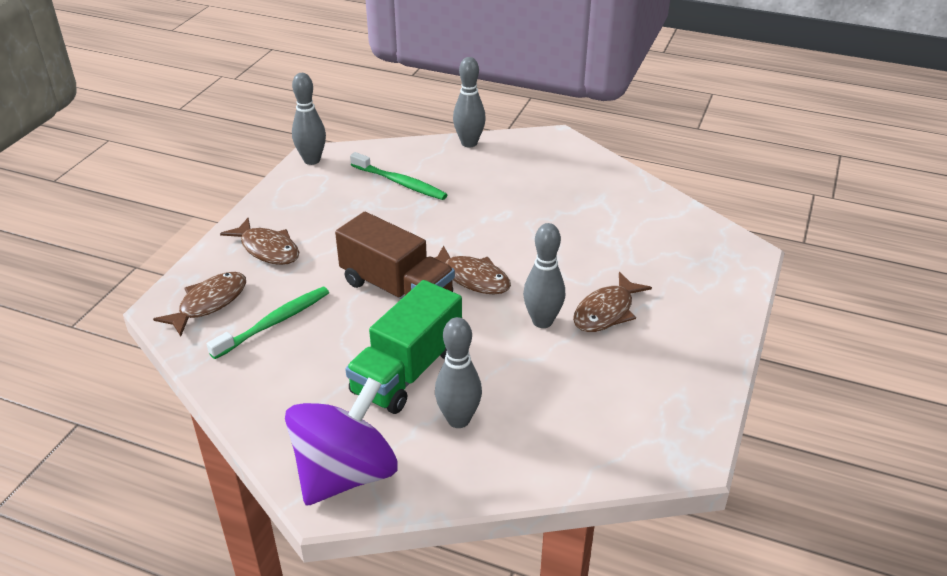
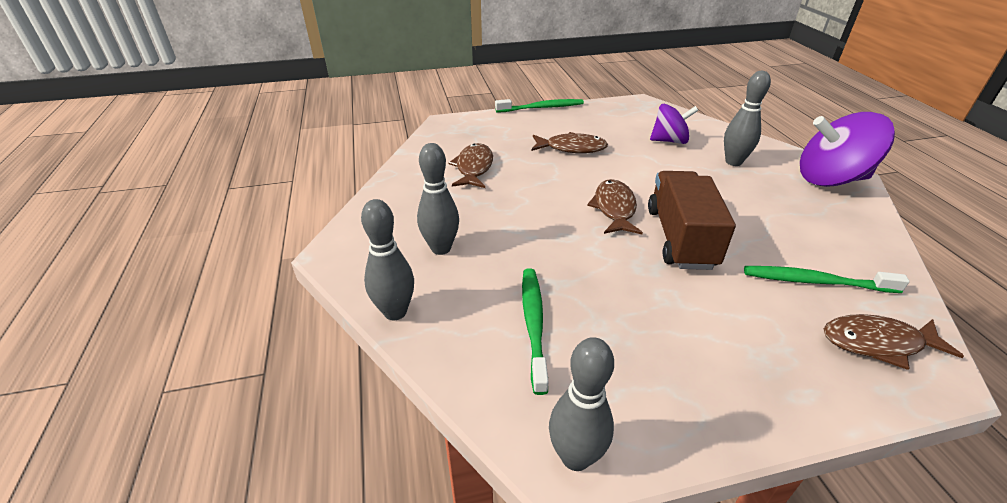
camera: 125 degrees left, 0 degrees up
brown fish [220,218,299,265] -> brown fish moved to [448,143,493,188]
green truck [345,280,462,414] -> none
grey bowling pin [523,223,565,328] -> grey bowling pin moved to [417,143,459,255]
none -> green toothbrush [495,99,584,113]
none -> purple spinning top [650,104,699,144]

